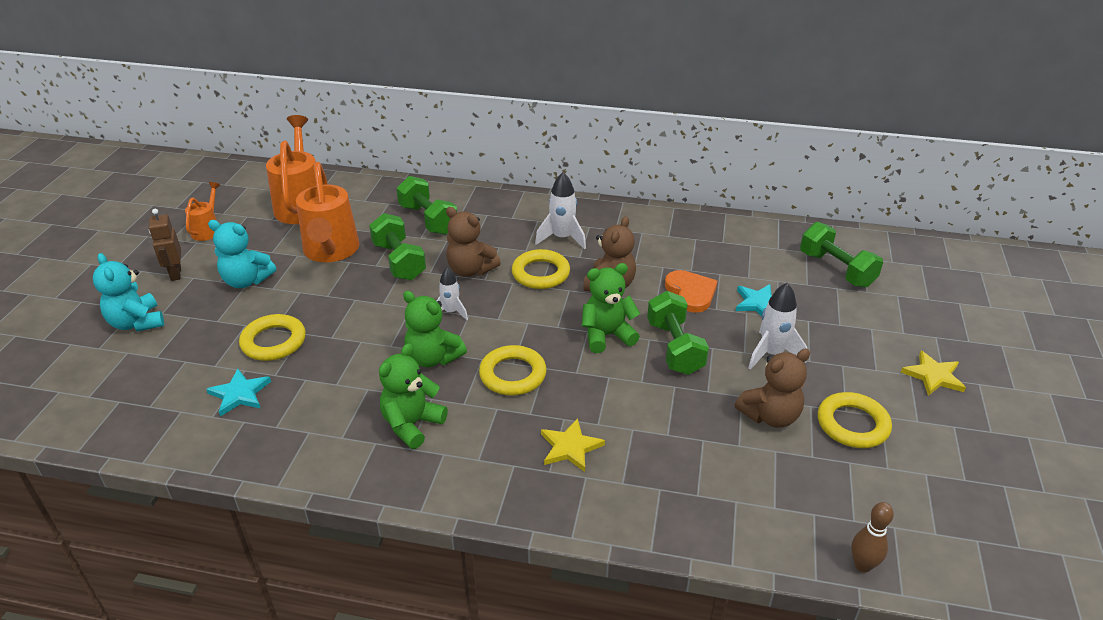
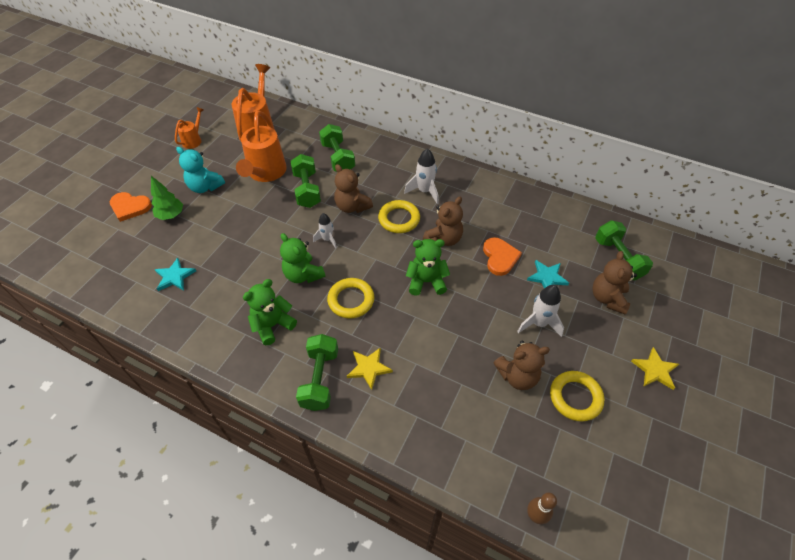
camera: 15 degrees right, 15 degrees up
turquoise teddy bear [93,253,164,331] -> orange heart [110,192,152,222]
brown robot [149,209,181,281] -> none
yellow ring [239,314,306,361] -> none
green dumbbell [647,291,709,375] -> green dumbbell moved to [296,334,338,411]
none -> green tree [151,176,183,220]
none -> brown teddy bear [592,251,637,315]

